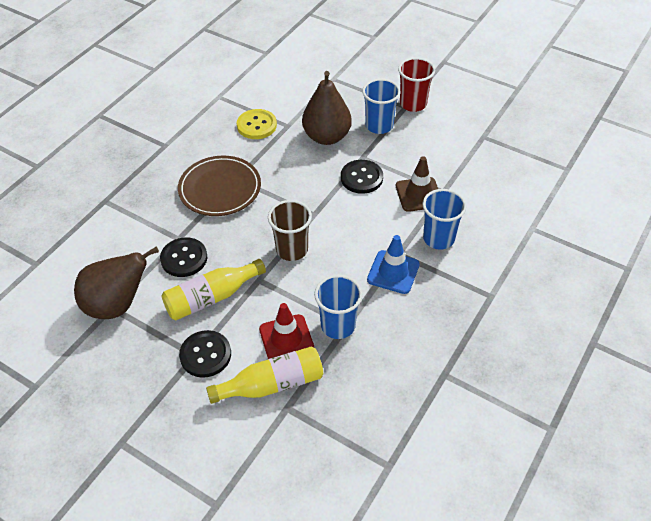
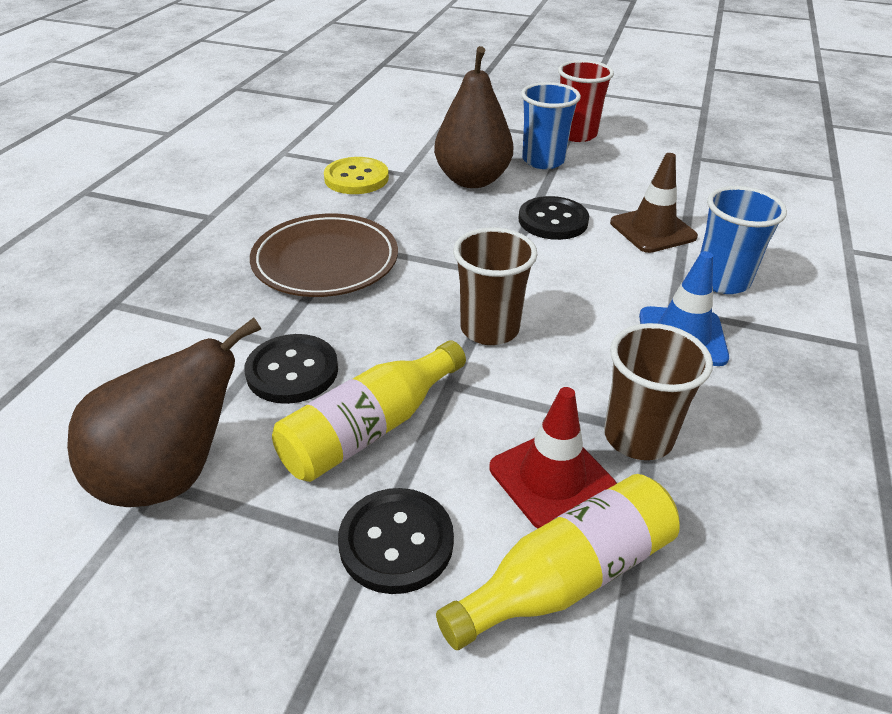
camera: 15 degrees left, 10 degrees down
blue cup [314,275,362,339] -> brown cup [604,323,713,460]

